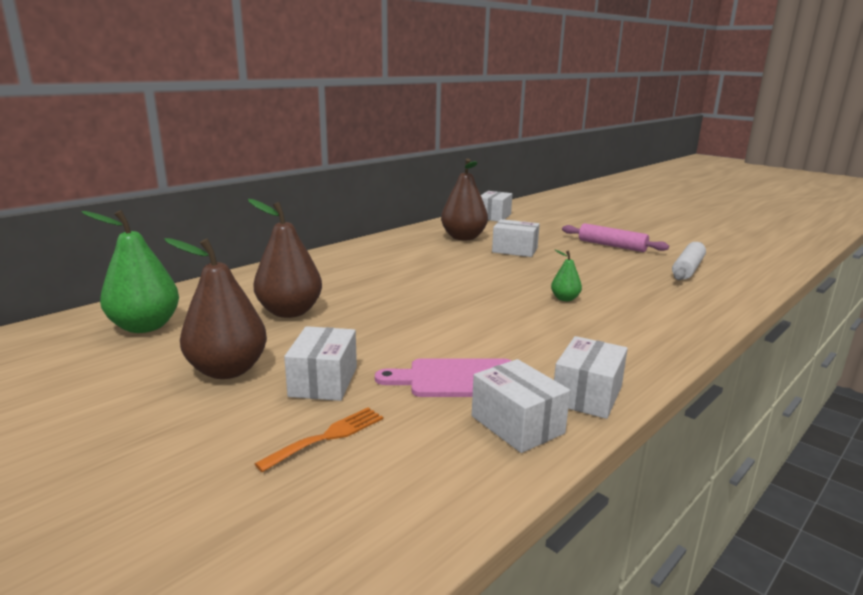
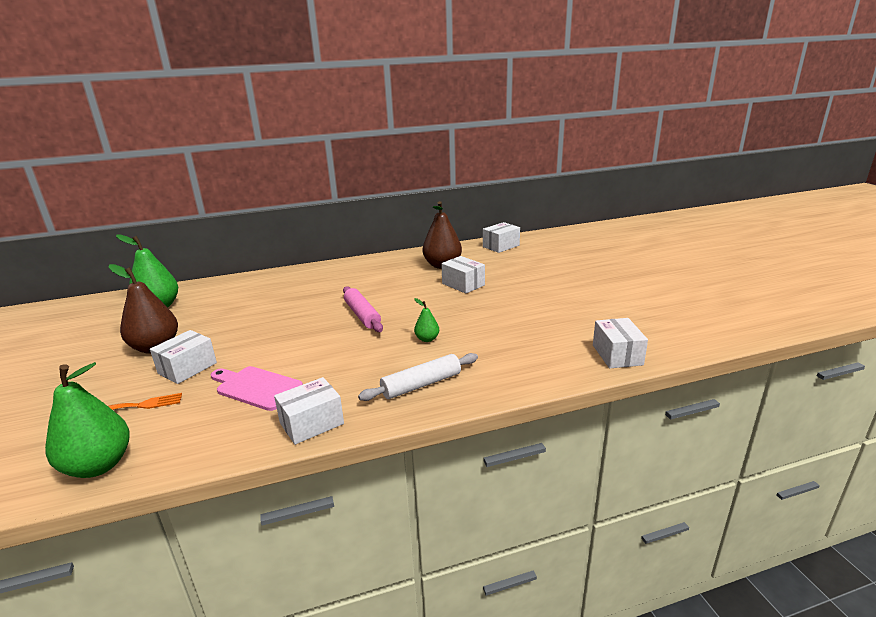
camera: 30 degrees right, 5 degrees up
brown pear [248,199,322,318] -> none
white box [472,359,570,453] -> white box moved to [593,318,648,368]
pink rolling pin [562,223,669,252] -> pink rolling pin moved to [343,286,383,332]
white rolling pin [672,242,706,280] -> white rolling pin moved to [358,353,478,401]
none -> green pear [45,362,130,478]

